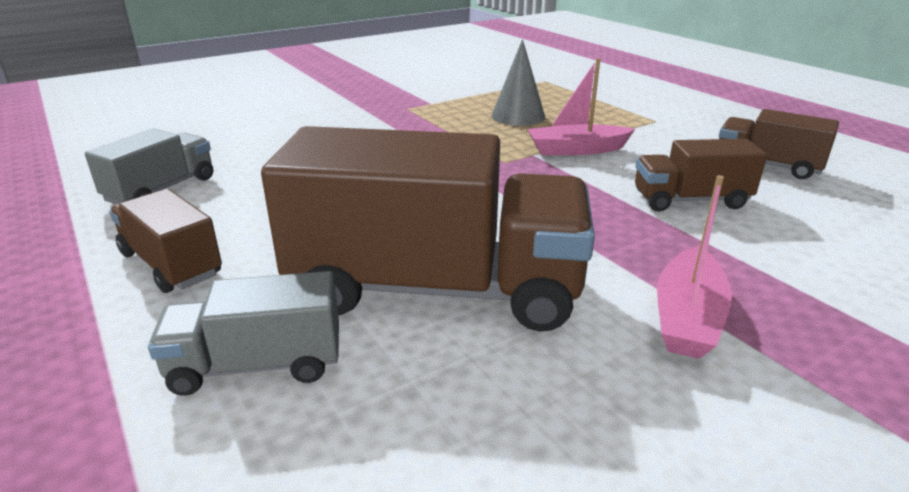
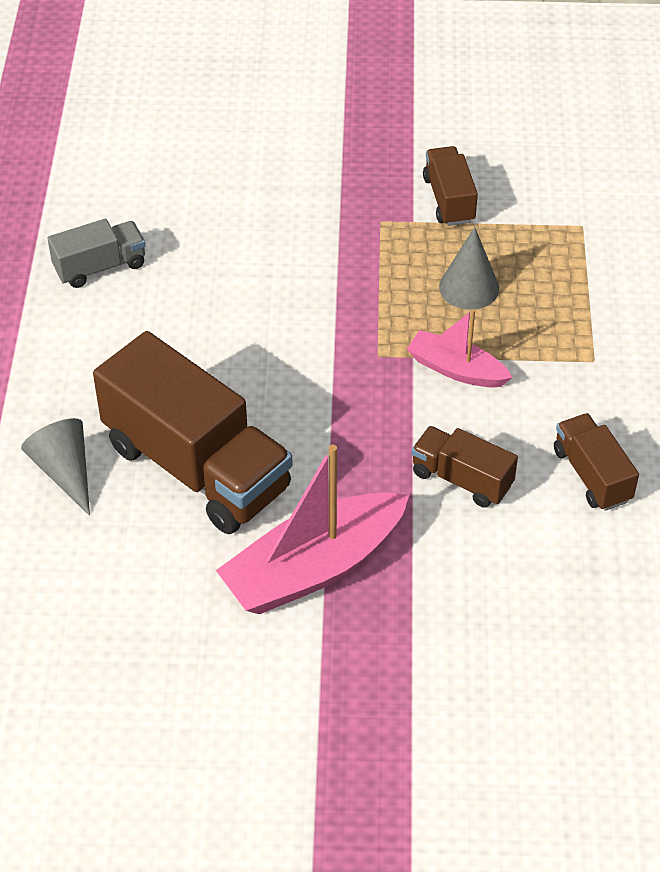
camera: 35 degrees right, 20 degrees up
brown truck [109,189,222,293] -> brown truck moved to [423,146,478,226]
grey truck [148,271,339,396] -> grey cone [21,418,90,516]
pink boat [657,175,732,359] -> pink boat [216,445,409,614], size x1.76

